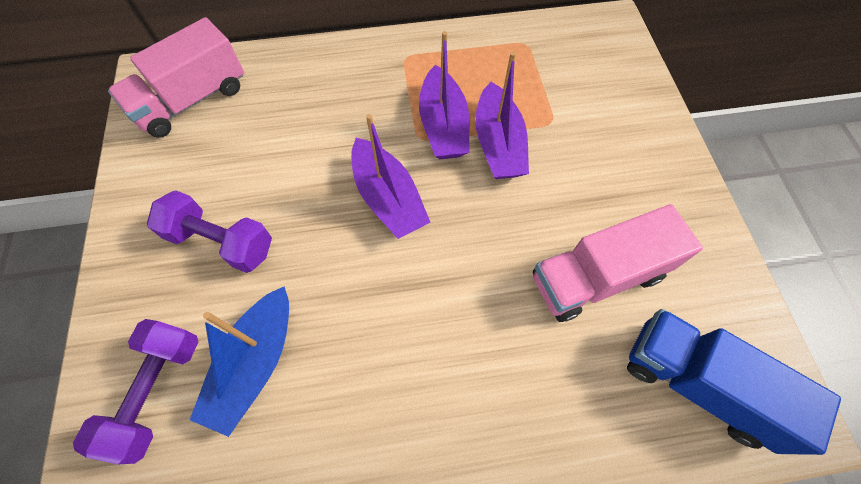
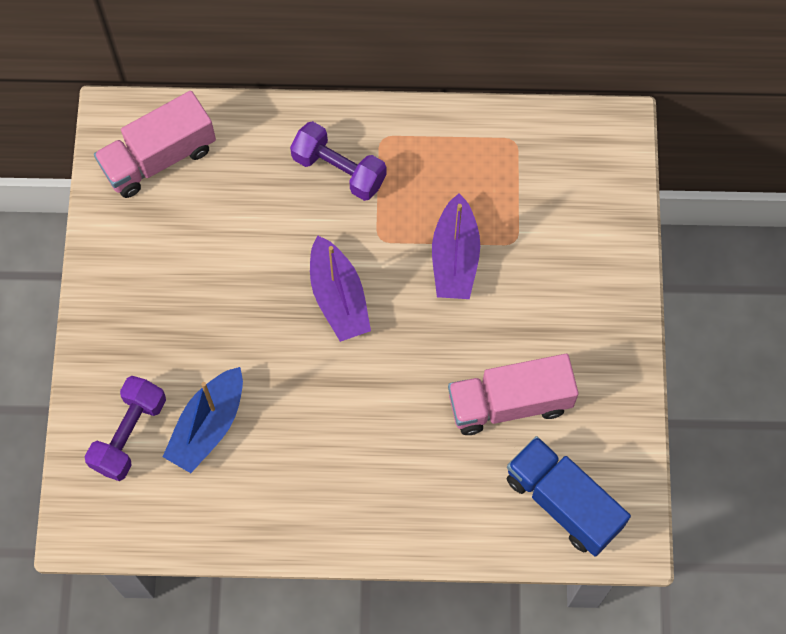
camera: 10 degrees right, 5 degrees up
purple dumbbell [147,190,272,273] -> purple dumbbell moved to [290,121,386,201]
purple boat [419,31,469,159] -> none

